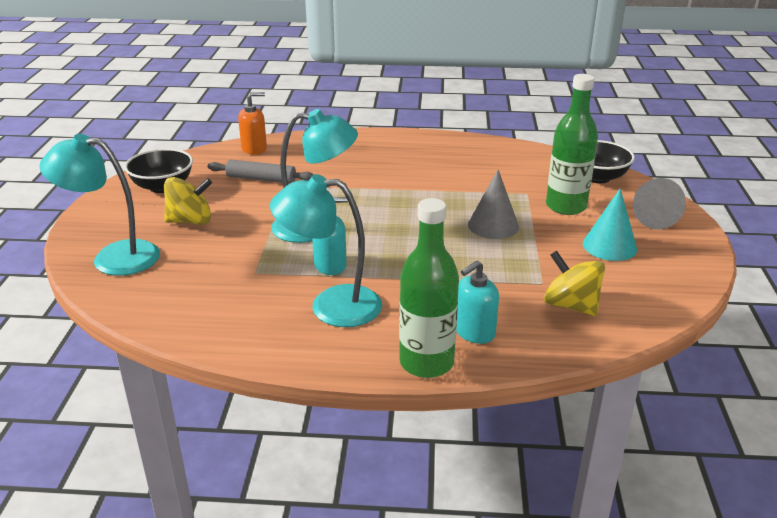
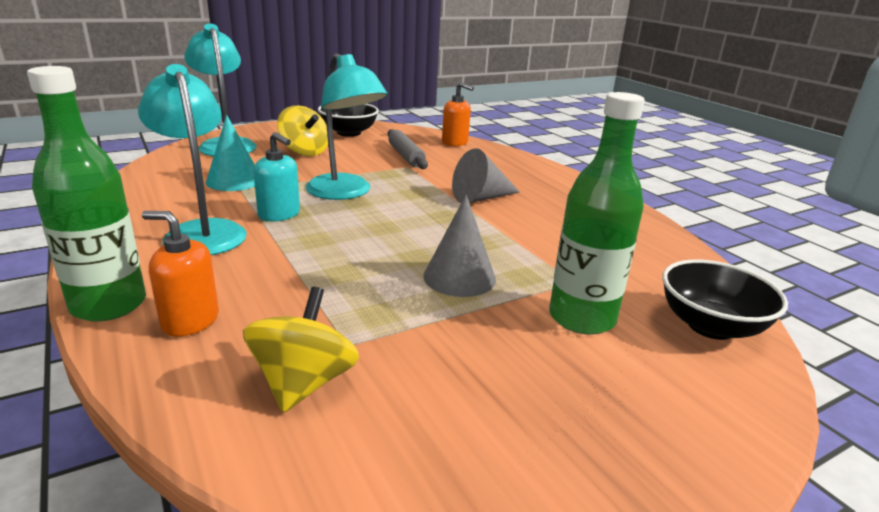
camera: 55 degrees right, 5 degrees down
turquoise soap dispenser [456,260,499,344] -> orange soap dispenser [142,211,219,337]
turquoise cone [583,189,637,261] -> turquoise cone moved to [206,115,255,191]
grey cone [633,178,686,229] -> grey cone moved to [452,148,520,203]

